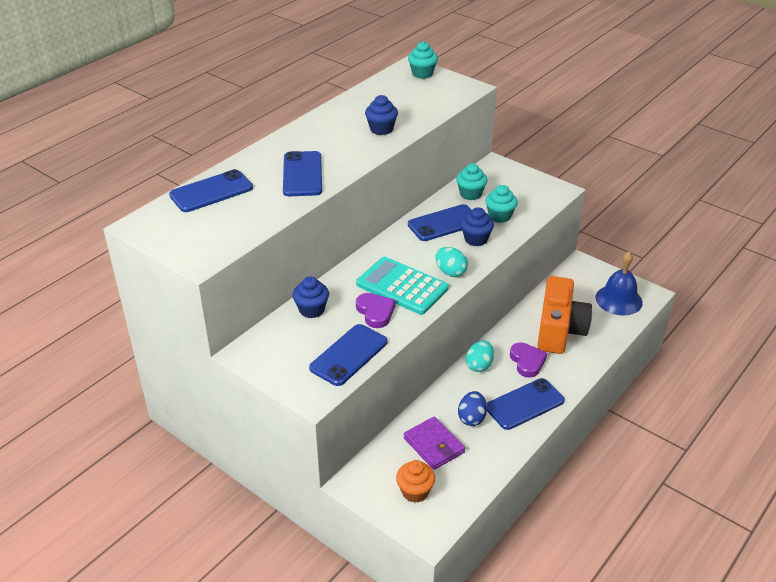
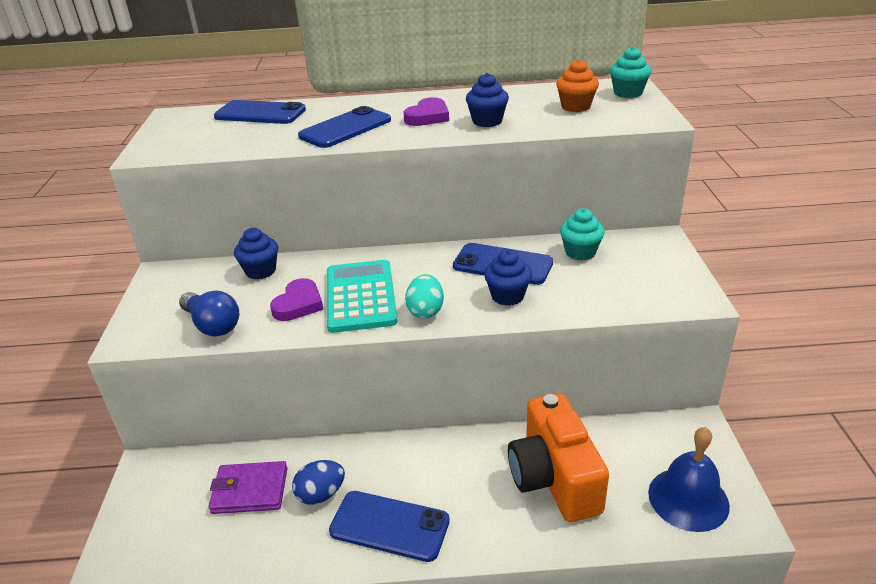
camera: 50 degrees right, 5 degrees down
blue phone [309,324,388,386] -> blue light bulb [179,291,239,336]
orange cupcake [396,460,435,503] -> orange cupcake moved to [556,59,599,112]
purple wallet [404,417,465,470] -> purple wallet turned 75 degrees clockwise [209,461,288,514]
turquoise egg [466,341,494,372] -> none
turquoise cupcake [485,185,518,223] -> none
purple heart [510,343,547,378] -> purple heart moved to [404,97,449,126]
orange camera [537,276,592,354] -> orange camera turned 105 degrees clockwise [508,393,609,522]

